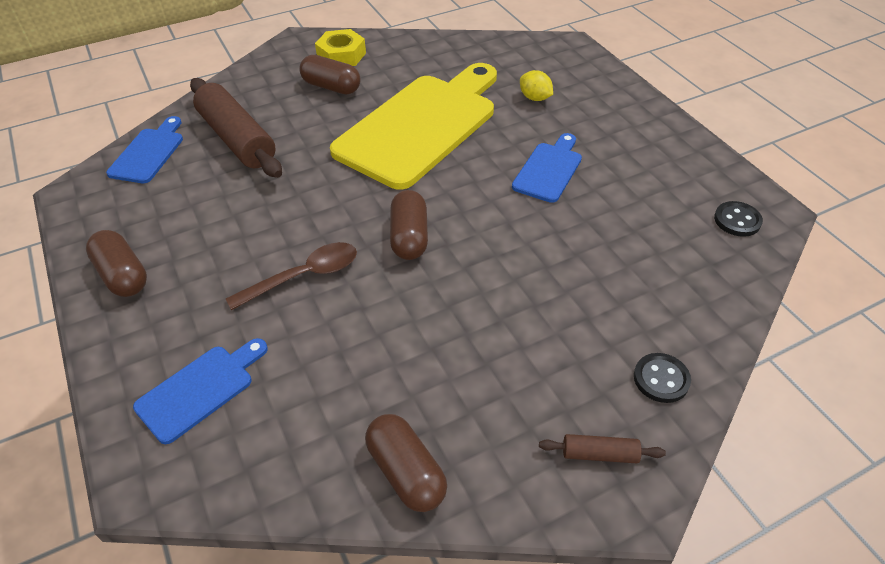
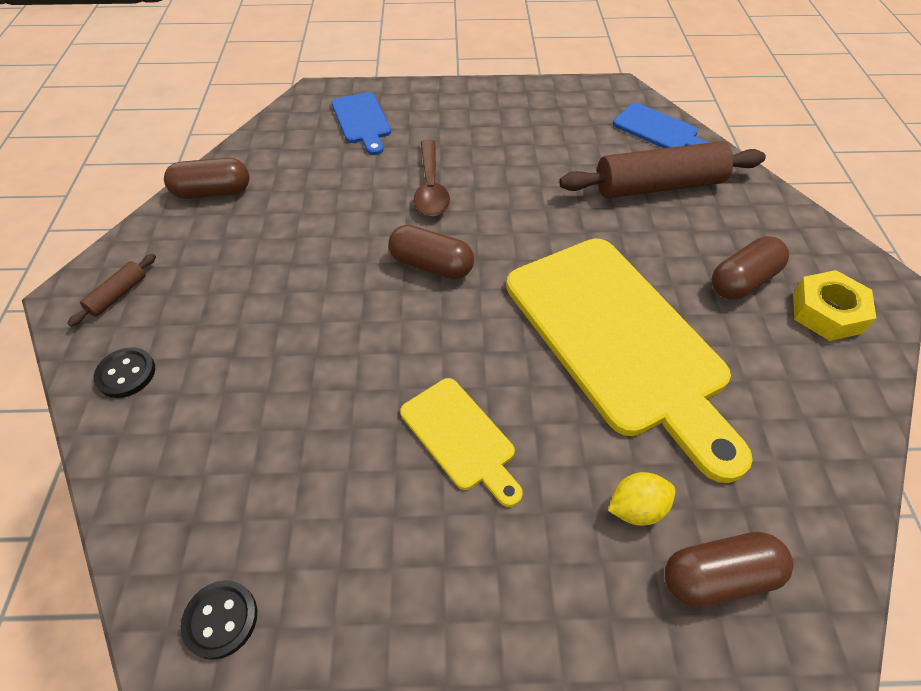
camera: 115 degrees right, 5 degrees up
brown capsule [86,230,147,297] -> brown capsule moved to [665,532,793,608]
blue cutting board [512,133,582,203] -> yellow cutting board [400,378,523,507]

